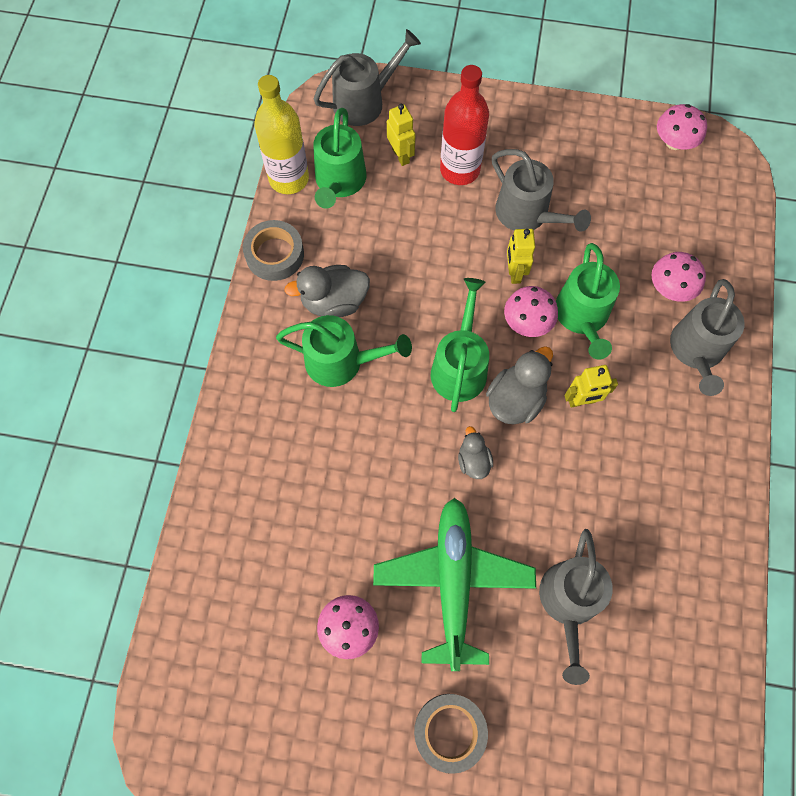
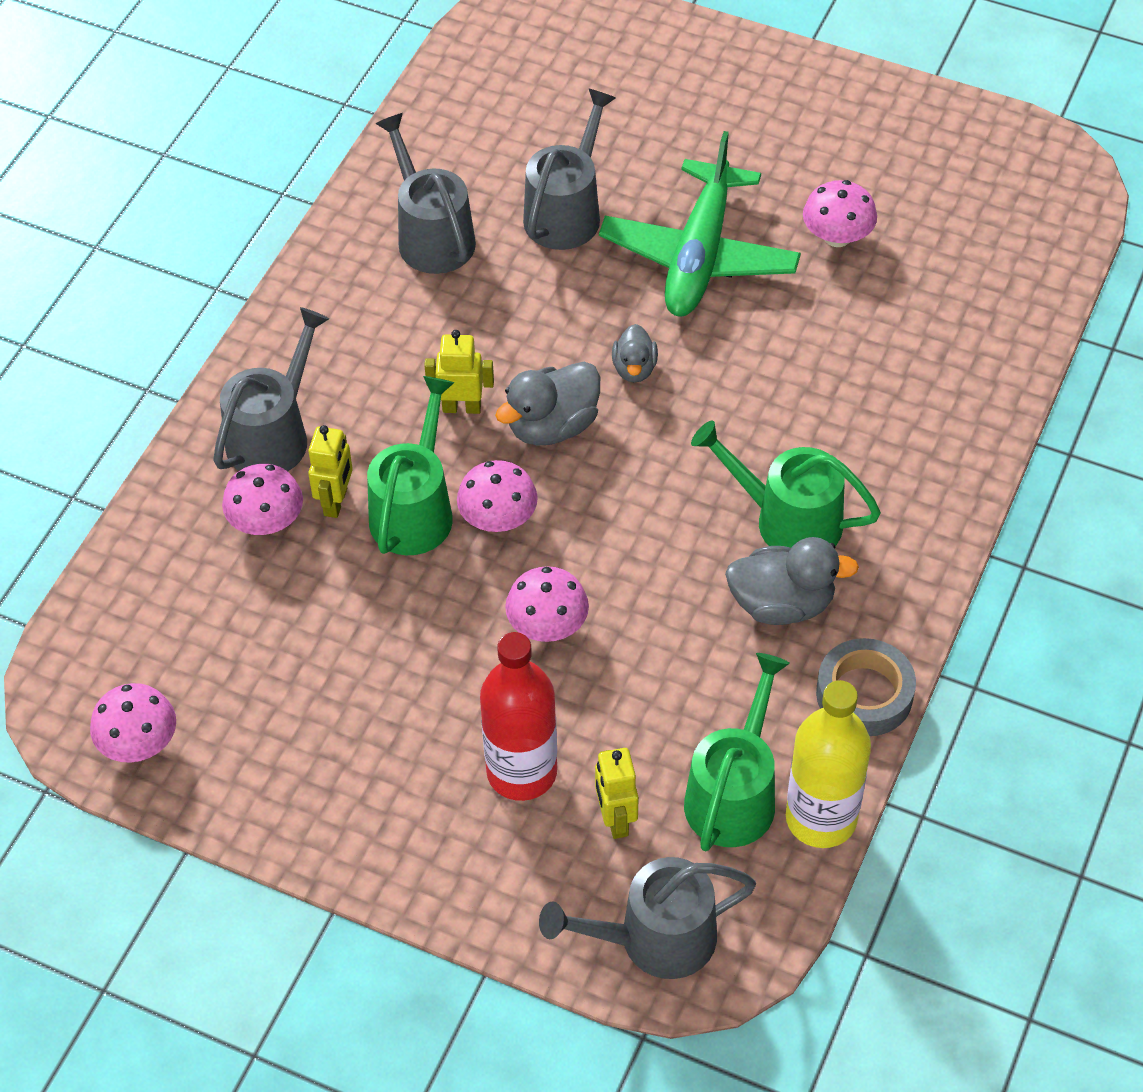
camera: 165 degrees left, 15 degrees down
grey tape [414,694,488,774] -> none
green watering can [431,278,489,412] -> none
grey watering can [492,149,591,232] -> grey watering can moved to [375,113,476,274]
yellow robot [507,229,535,284] -> yellow robot moved to [308,425,353,518]
none -> pink mushroom [505,566,589,642]

